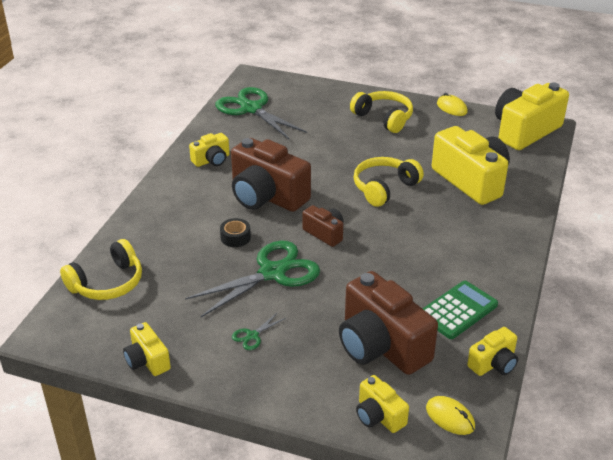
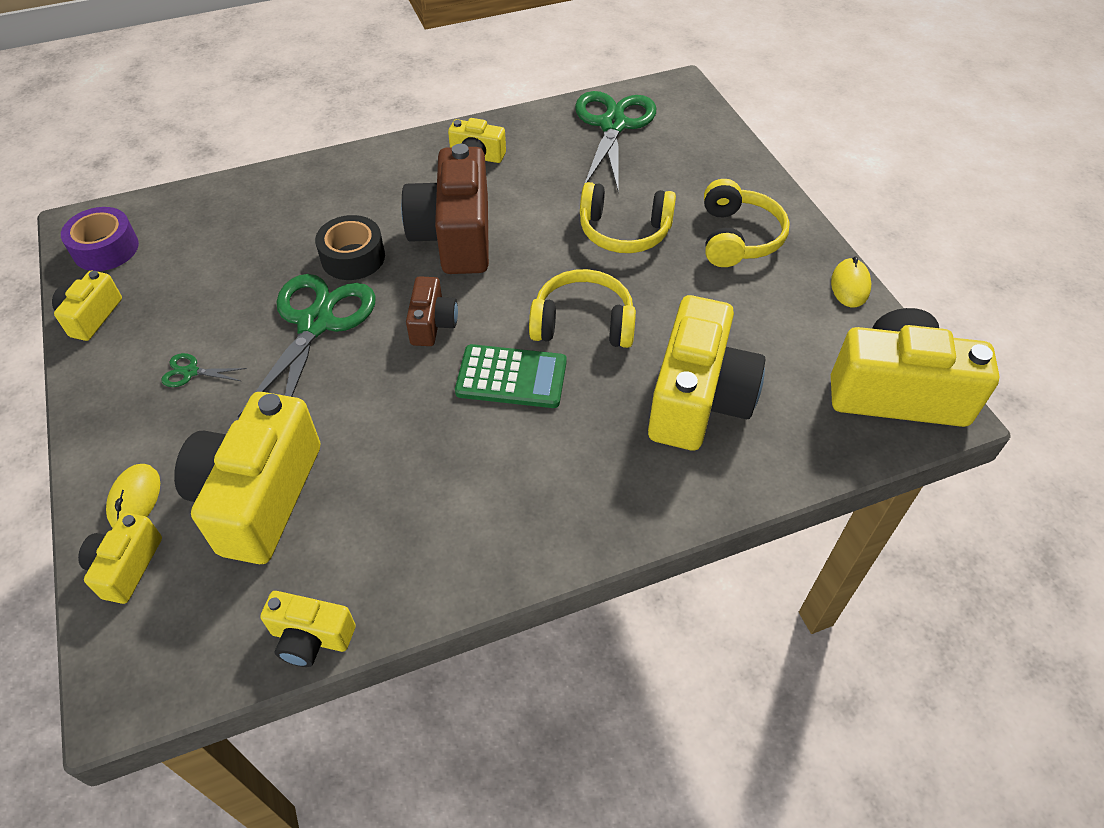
camera: 50 degrees right, 15 degrees up
yellow headphones [60,239,142,300] -> yellow headphones moved to [580,182,676,253]
green scissors [185,241,320,317] -> green scissors turned 90 degrees counterclockwise [237,274,376,418]
black tape [220,218,251,247] -> black tape [315,215,385,280], size x1.52
brown camera [339,271,438,375] -> yellow camera [174,392,320,564]
green calculator [422,281,498,339] -> green calculator moved to [455,344,567,408]
yellow mouse [426,396,475,435] -> yellow mouse moved to [106,464,160,528]
none -> purple tape [61,207,139,271]

